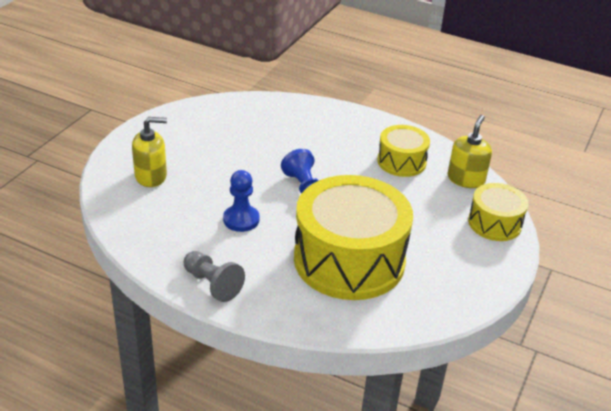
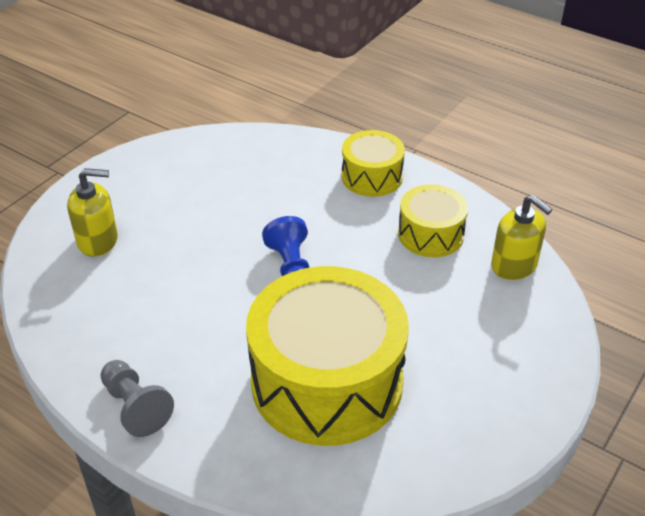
camera: 10 degrees right, 5 degrees up
blue pawn [223,170,260,232] -> none
yellow soap dispenser [448,115,492,188] -> yellow soap dispenser turned 105 degrees clockwise [491,195,553,280]
yellow drum [468,183,528,241] -> yellow drum moved to [342,130,405,197]

